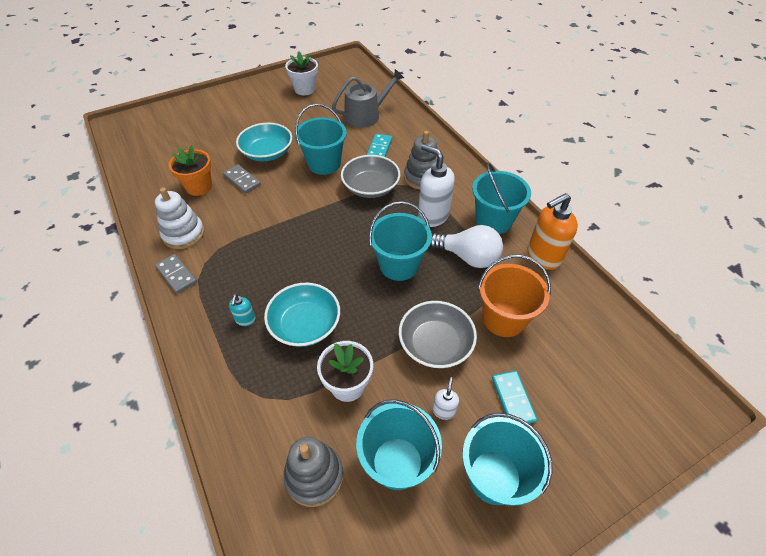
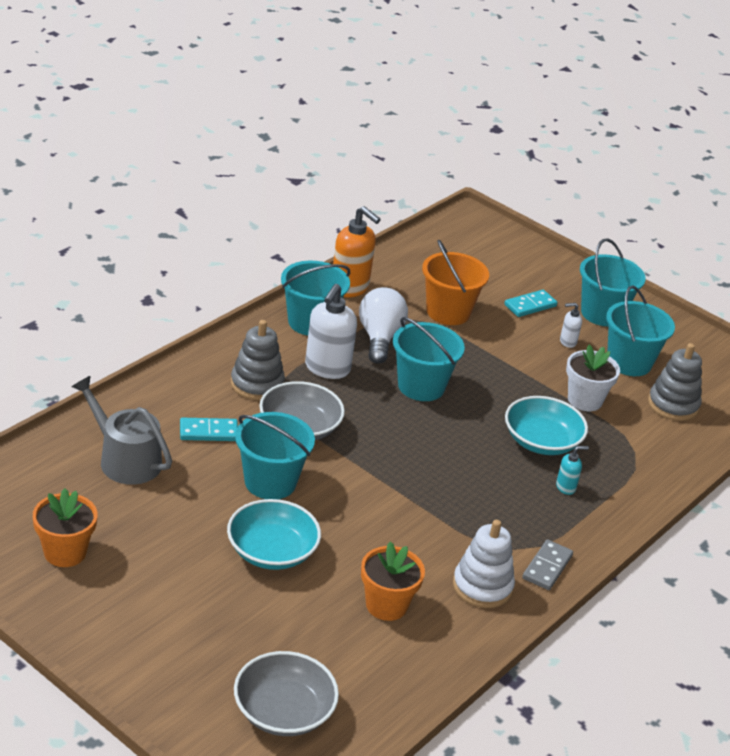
camera: 115 degrees left, 15 degrees down
grey domino [223,164,261,194] -> none
white flower pot [285,51,318,95] -> orange flower pot [33,488,98,567]
grey bowl [399,301,477,368] -> grey bowl moved to [234,651,339,736]

